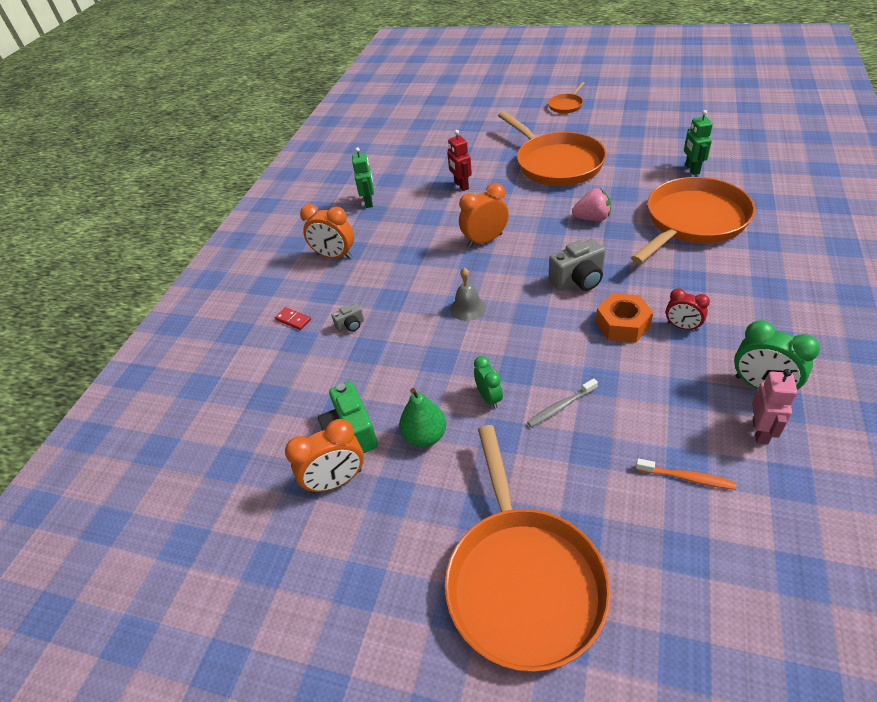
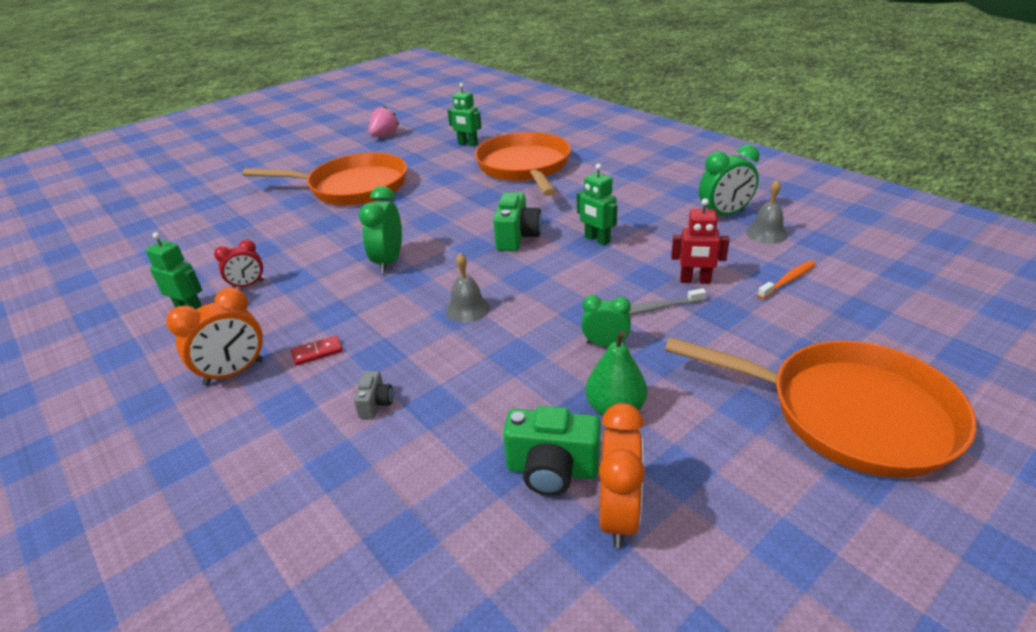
camera: 60 degrees left, 10 degrees down
red domino [275,307,311,330] -> red domino moved to [291,336,342,366]
red robot [447,130,472,191] -> red robot moved to [671,198,730,284]
orange clock [459,183,509,248] -> green clock [359,186,402,273]
grey toothbrush [527,378,598,427] -> grey toothbrush turned 75 degrees clockwise [629,288,706,315]
orange pan [548,82,585,114] -> none
grey camera [549,239,605,291] -> green camera [493,192,542,251]
pink strawberry [572,189,611,221] -> pink strawberry moved to [369,106,399,137]
orange nut [596,293,653,343] -> green robot [577,164,617,246]
red clock [666,288,710,331] -> red clock moved to [214,240,264,288]
pink robot [752,369,797,445] -> grey bell [746,180,788,244]

